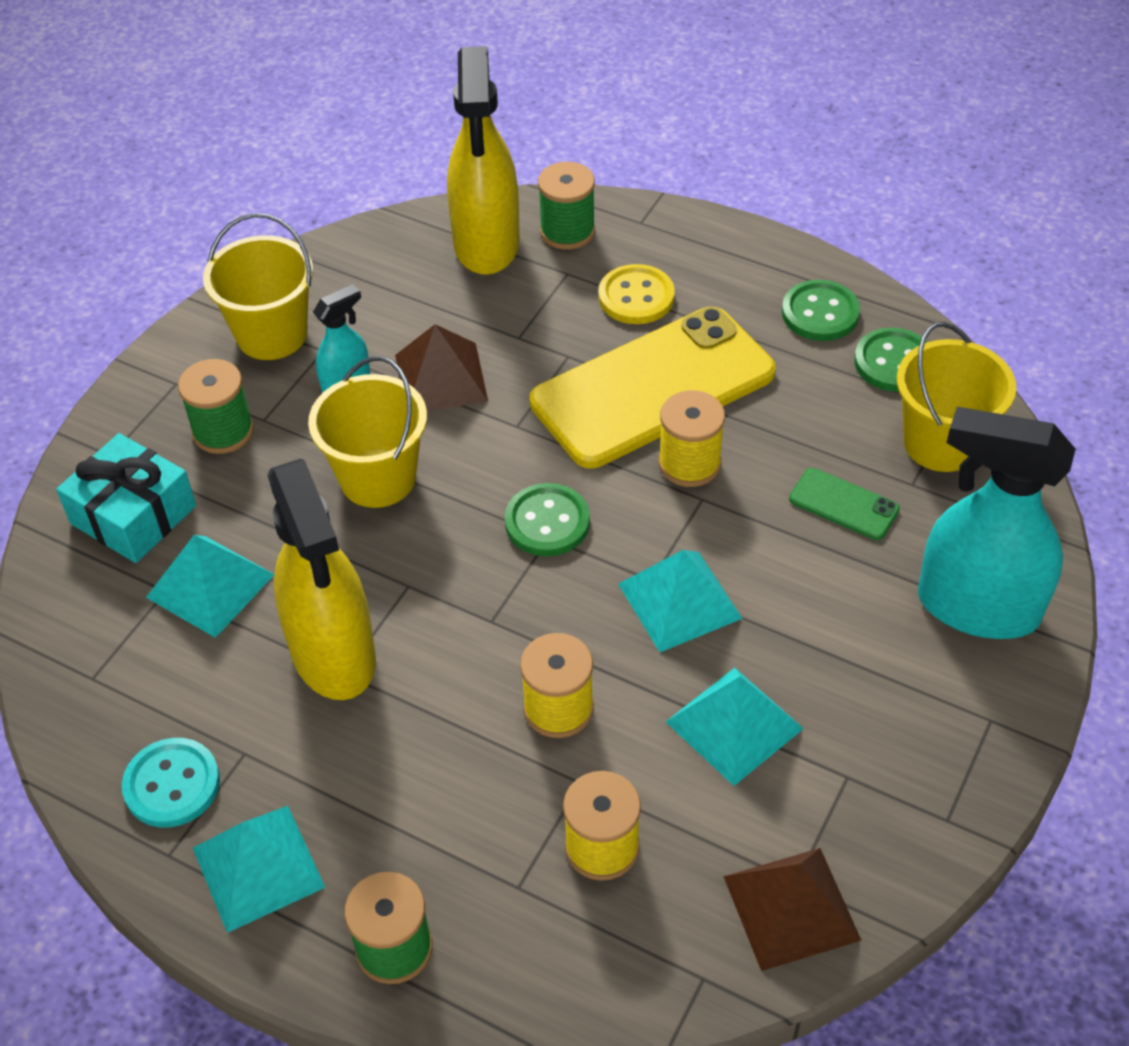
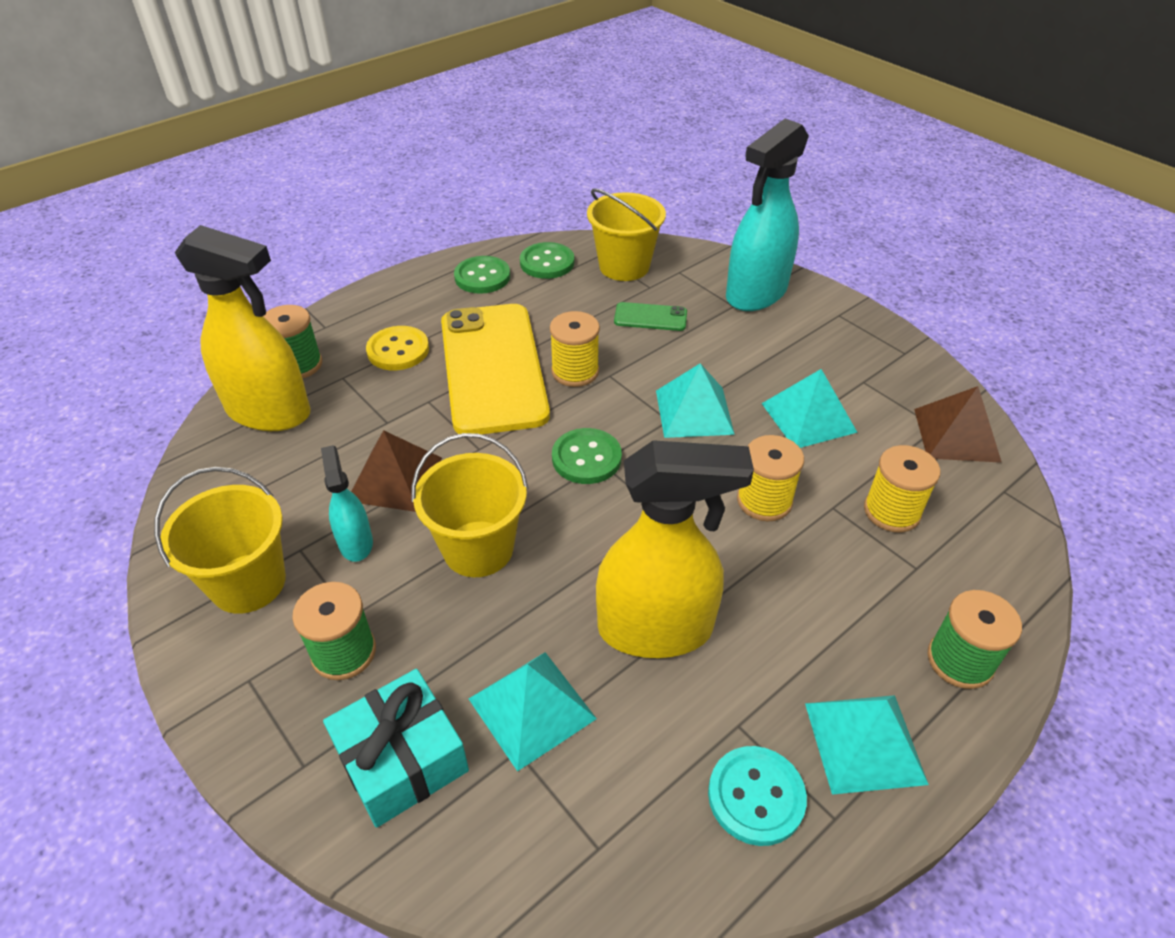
camera: 70 degrees left, 5 degrees down
green phone [789,468,900,540] -> green phone turned 45 degrees clockwise [614,302,687,331]

